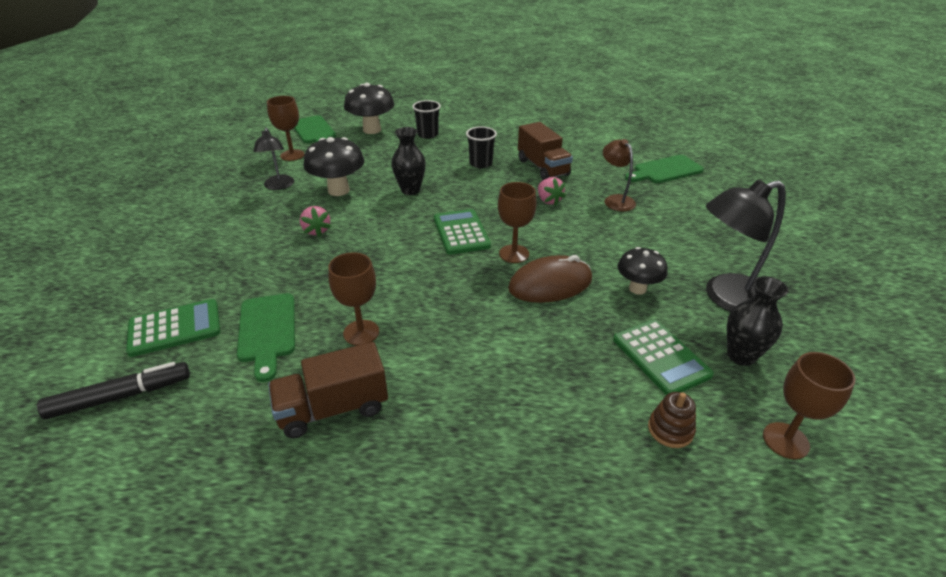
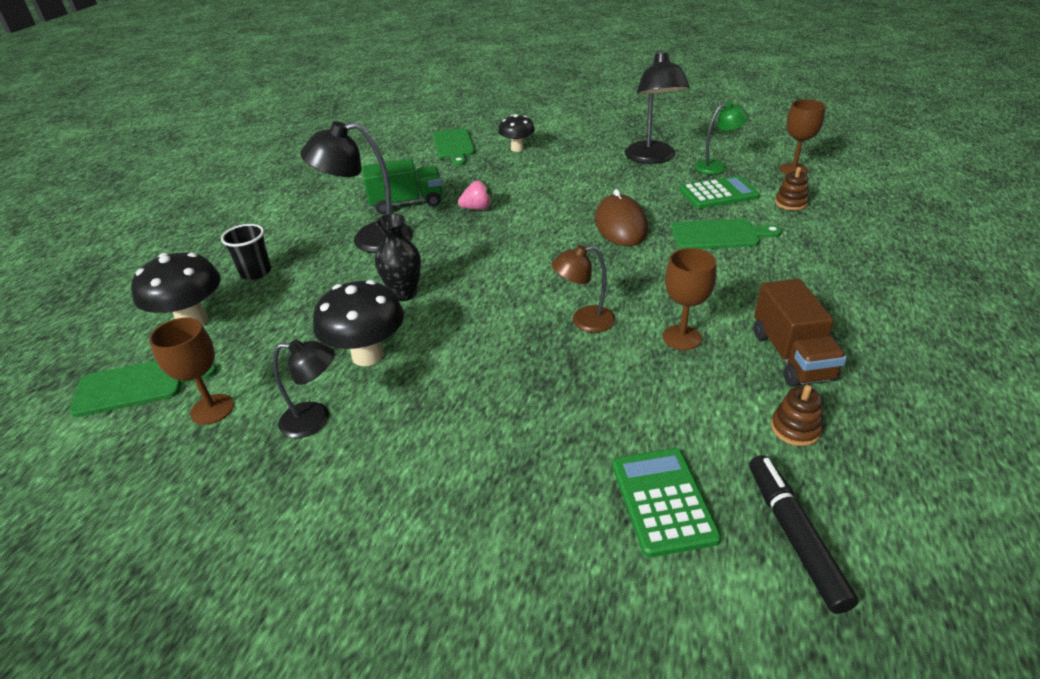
camera: 75 degrees left, 0 degrees up
green cutting board [237,293,295,382] -> green cutting board moved to [671,219,782,249]
pink strawberry [300,206,331,237] -> none
green calculator [434,209,491,255] -> none
black cup [466,126,497,168] -> black lamp [300,121,413,253]
brown goblet [498,182,537,263] -> none
brown truck [518,122,573,180] -> green truck [362,159,442,214]
brown lamp [603,139,636,211] -> brown lamp moved to [552,245,616,333]
black mushroom [618,247,668,295] -> black mushroom moved to [498,114,535,152]
black vase [727,276,789,366] -> green lamp [694,102,749,174]
none -> brown stacking toy [771,385,823,446]

